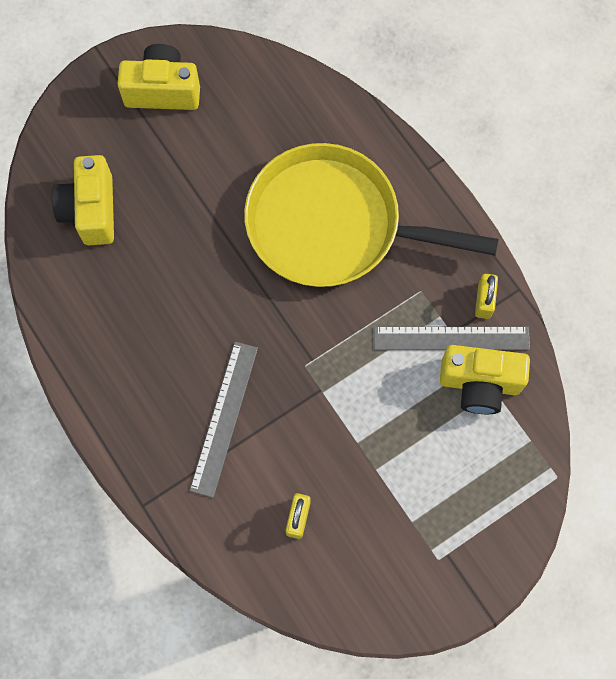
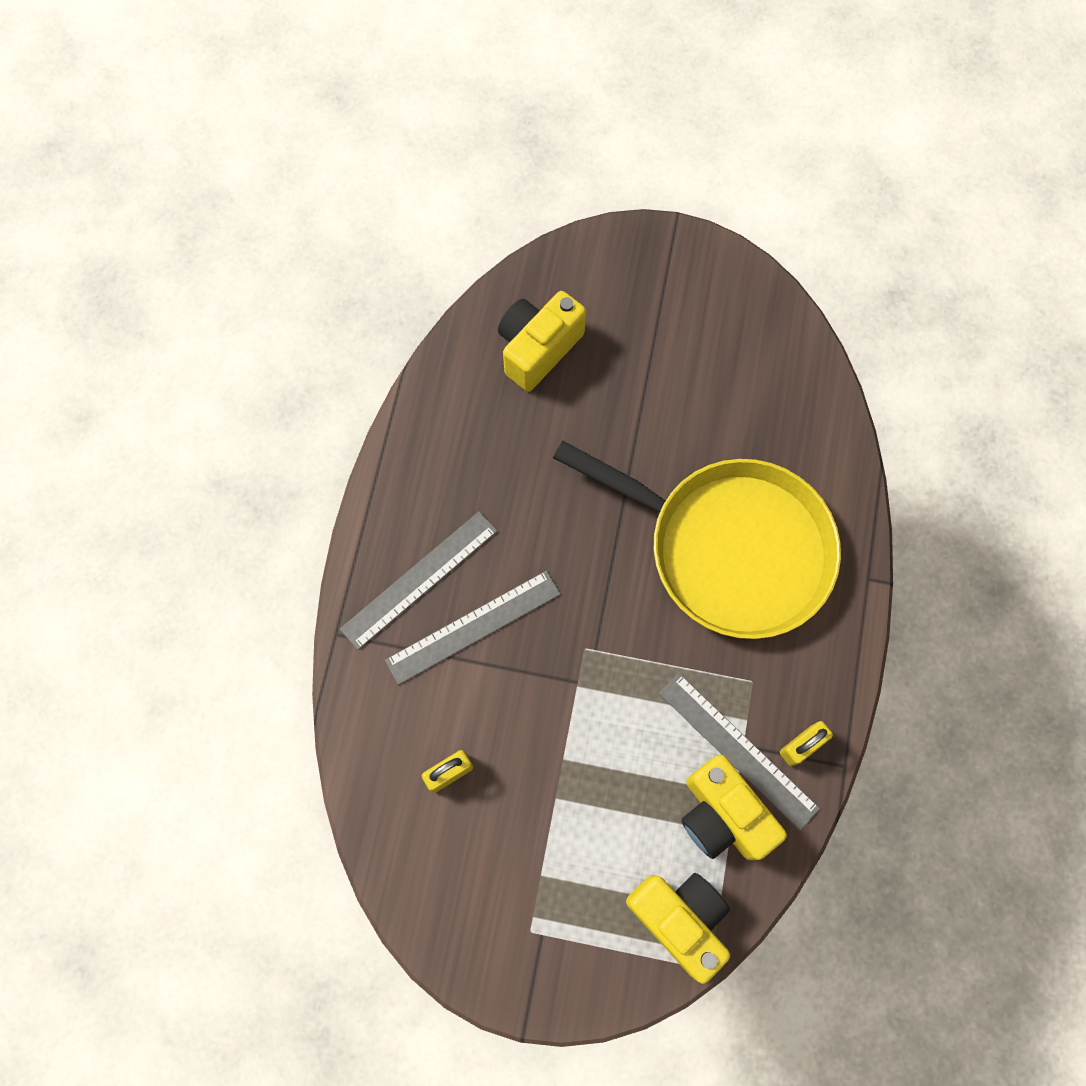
camera: 45 degrees right, 0 degrees up
yellow camera [118,44,200,110] -> yellow camera moved to [626,873,730,984]
yellow pan [244,143,499,287] -> yellow pan turned 150 degrees clockwise [553,441,841,639]
none -> grey ruler [340,511,497,650]

